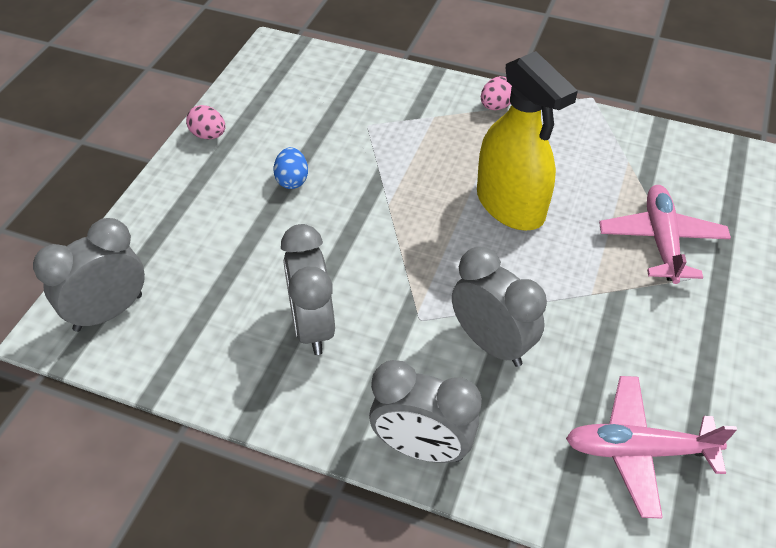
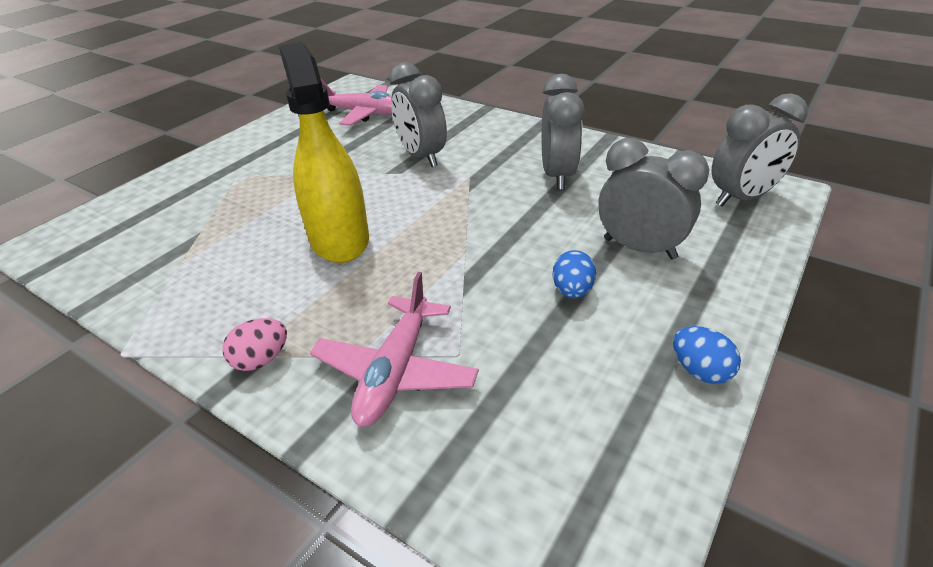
camera: 165 degrees left, 10 degrees down
pink egg [186,105,225,139] -> blue egg [673,326,741,384]
grey clock [369,360,482,463] -> grey clock moved to [598,138,709,260]
pink plane [599,185,731,284] -> pink plane moved to [310,272,479,427]

